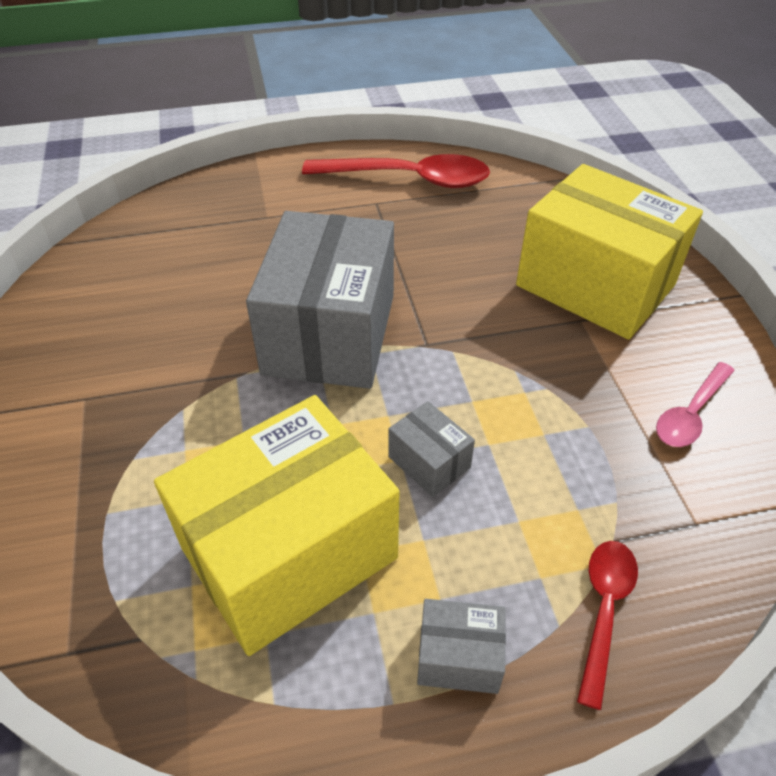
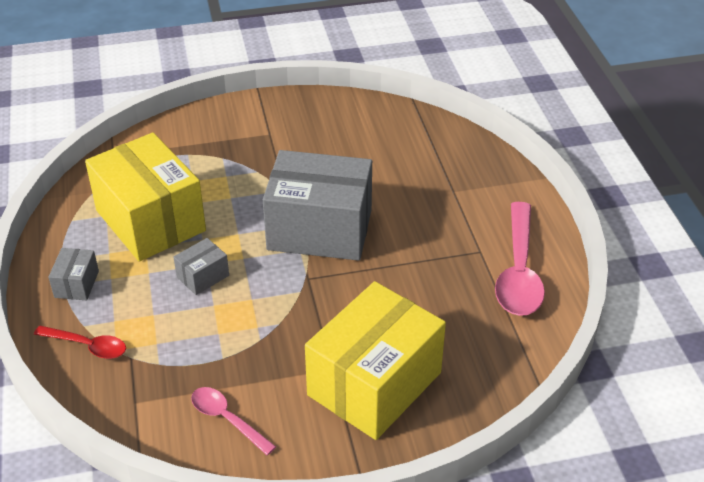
camera: 90 degrees right, 5 degrees down
red spoon [302,154,490,188] -> pink spoon [495,202,545,316]

